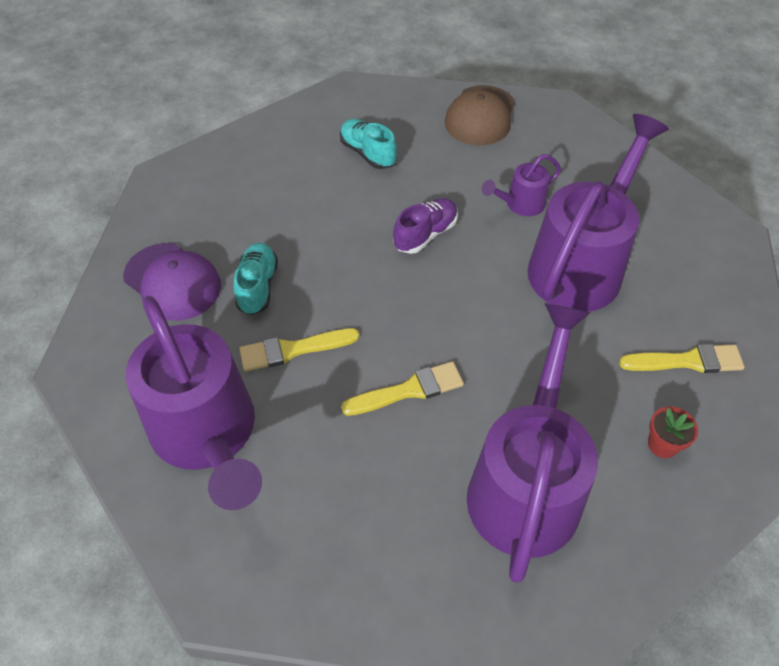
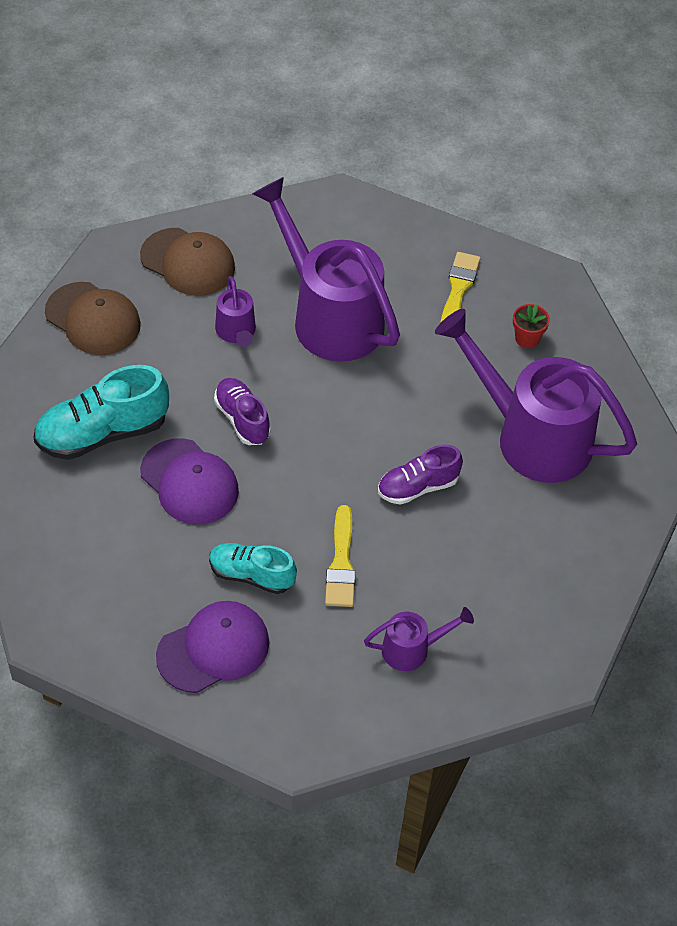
camera: 75 degrees left, 0 degrees up
purple watering can [126,296,262,510] -> purple watering can [364,607,474,671], size x0.45
turquoise shoe [340,119,397,169] -> turquoise shoe [34,365,169,460], size x1.59
yellow brush [341,361,464,416] -> purple shoe [378,444,463,505]
none -> brown cap [140,228,235,296]
none -> purple cap [140,438,239,525]

